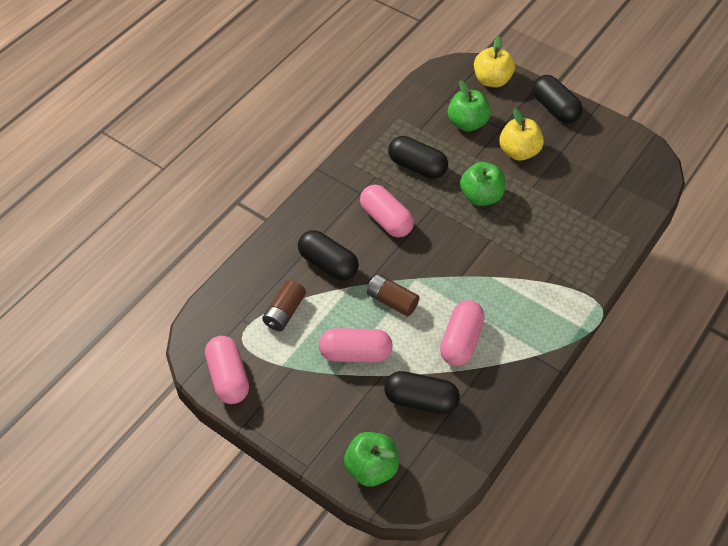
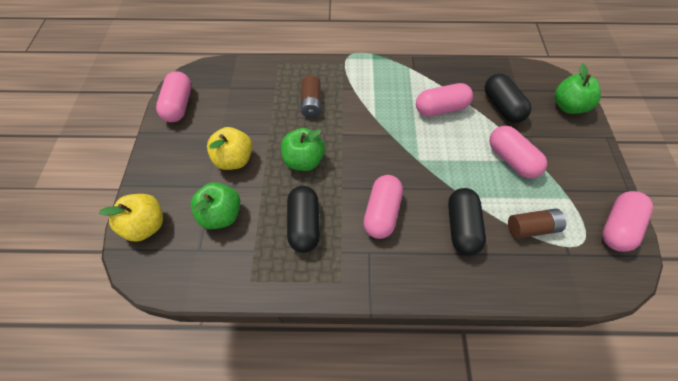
camera: 125 degrees left, 5 degrees up
brown battery [367,274,419,317] -> brown battery moved to [301,75,321,118]
black capsule [532,75,583,123] -> none
none -> pink capsule [156,71,192,122]

